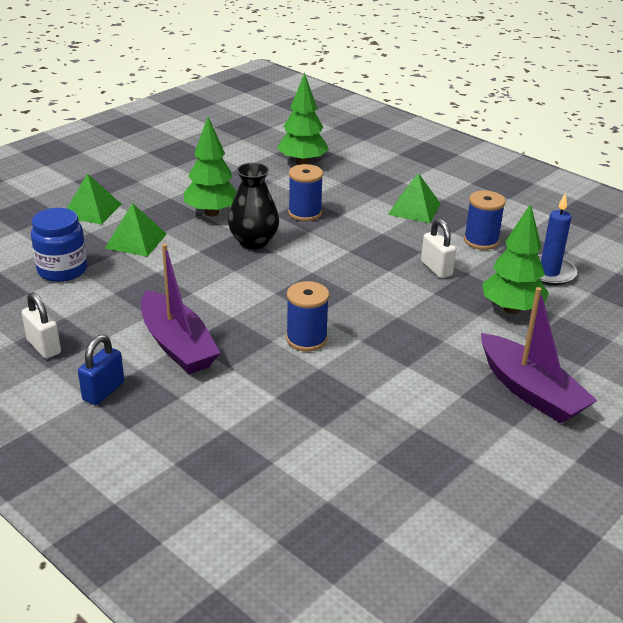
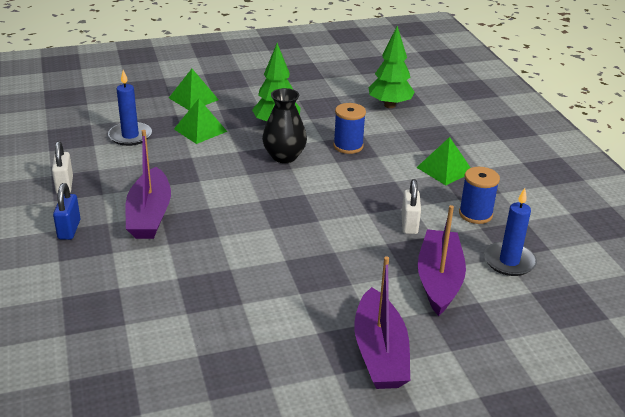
camera: 30 degrees right, 0 degrees up
blue jar [31,208,87,282] -> blue candle [108,70,152,146]
blue padlock [78,335,124,405] -> blue padlock turned 60 degrees counterclockwise [53,183,81,240]
blue spool [286,281,329,352] -> none
green tree [482,204,549,314] -> purple boat [418,205,466,316]

